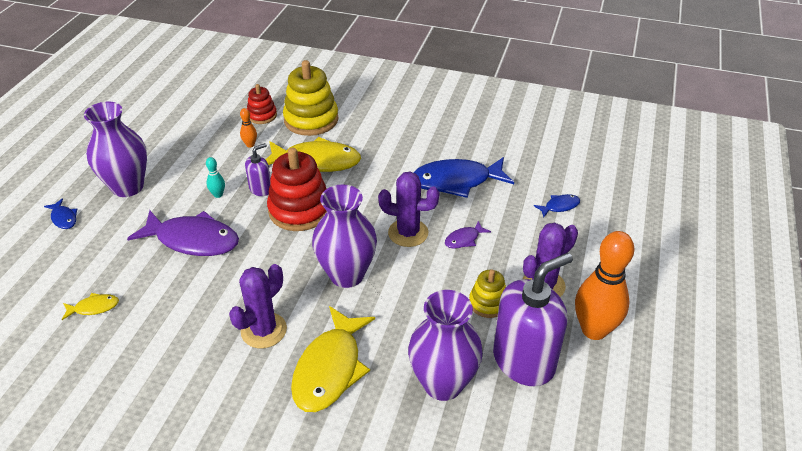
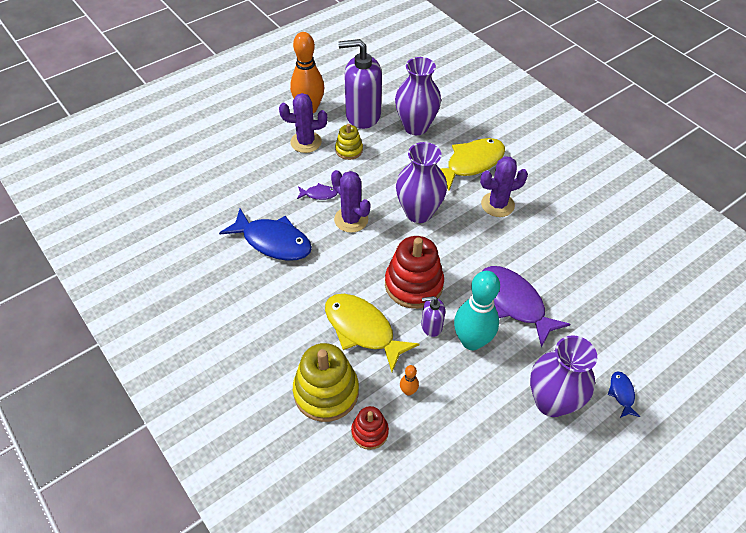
camera: 145 degrees left, 10 degrees up
yellow fish [62,293,119,320] -> none
turquoise bowling pin [206,157,225,198] -> turquoise bowling pin [454,271,500,350], size x2.38
blue fish [534,194,580,218] -> none

